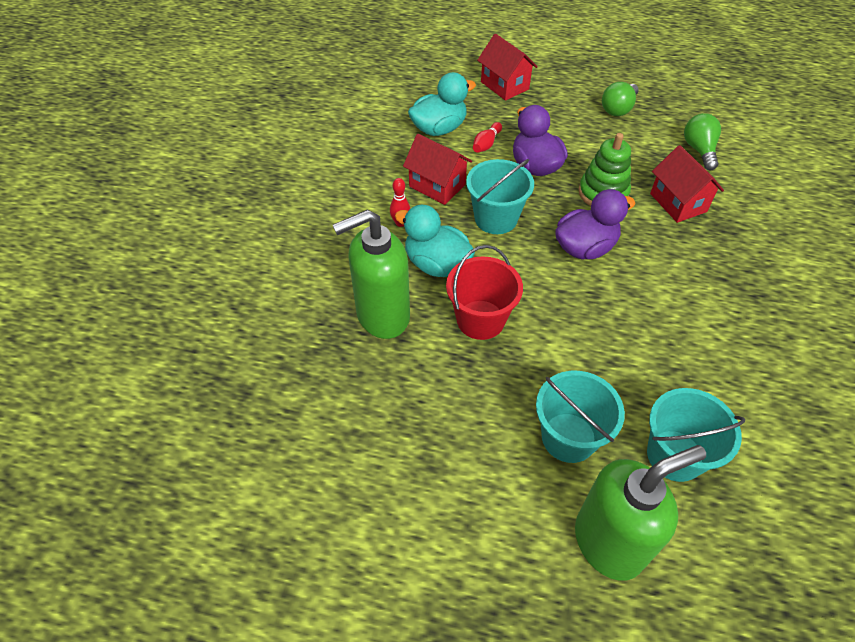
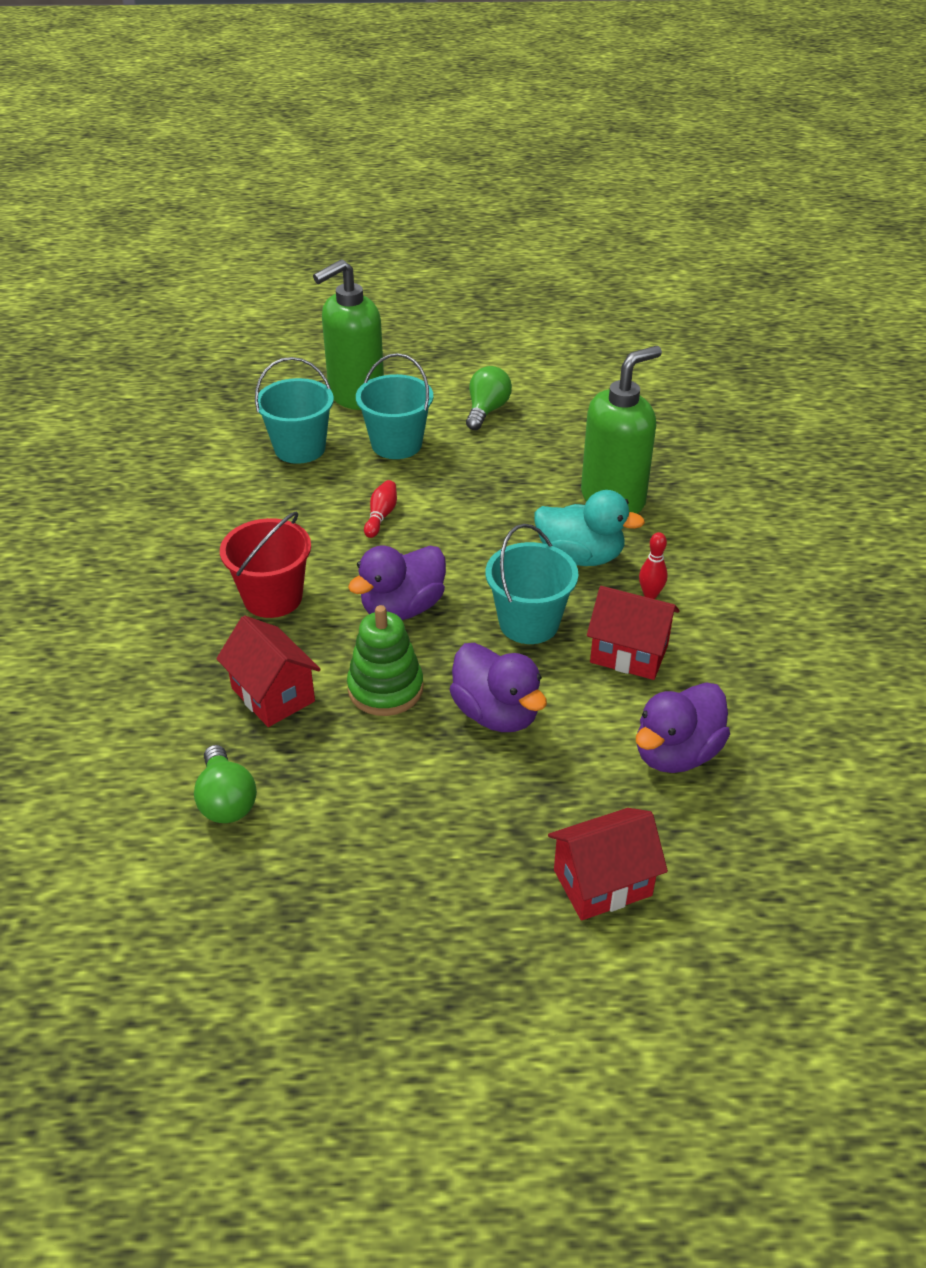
camera: 165 degrees right, 10 degrees down
turquoise duck [408,72,476,136] -> purple duck [636,682,730,773]
red bucket [446,245,523,340] -> red bucket moved to [220,512,311,618]
red bowling pin [473,122,502,153] -> red bowling pin moved to [364,480,397,538]
red house [477,34,538,101] -> red house turned 60 degrees counterclockwise [548,808,668,921]
green light bulb [602,82,639,116] -> green light bulb moved to [466,366,512,430]

